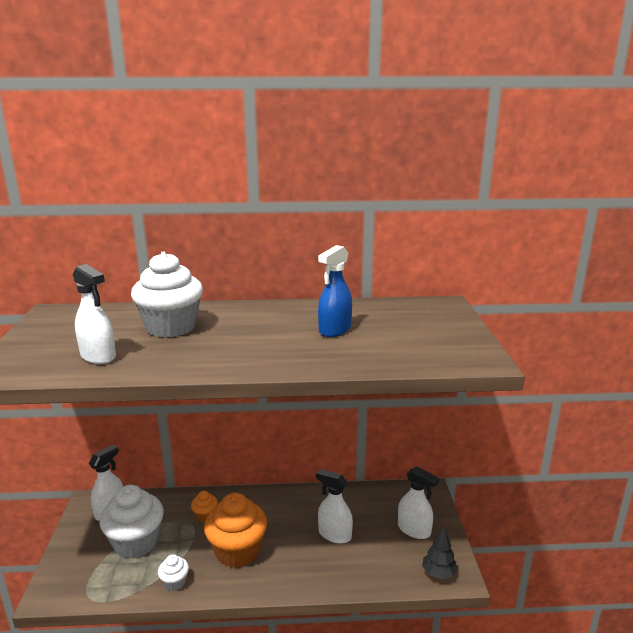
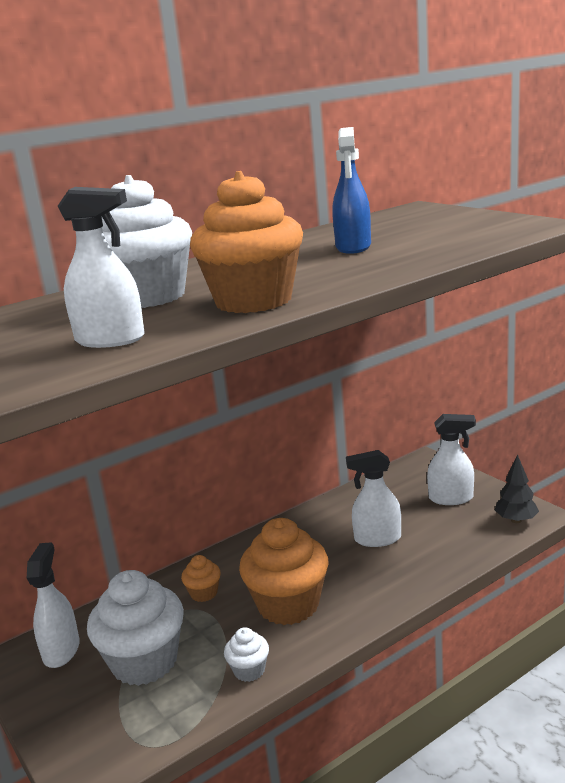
camera: 30 degrees left, 0 degrees up
none -> orange cupcake [190,171,303,313]

